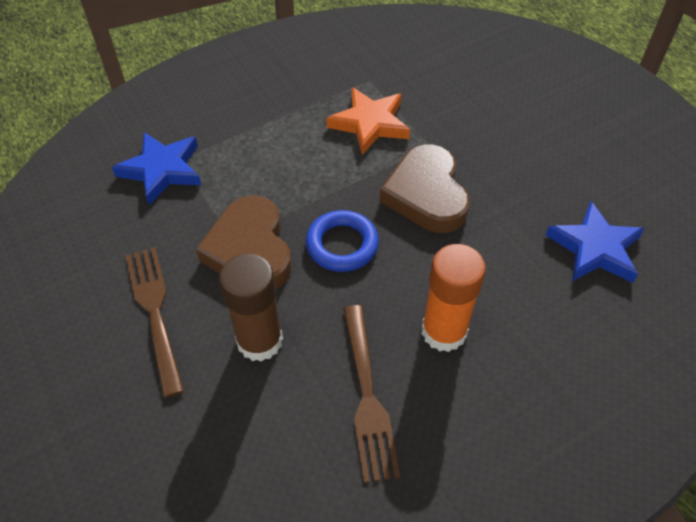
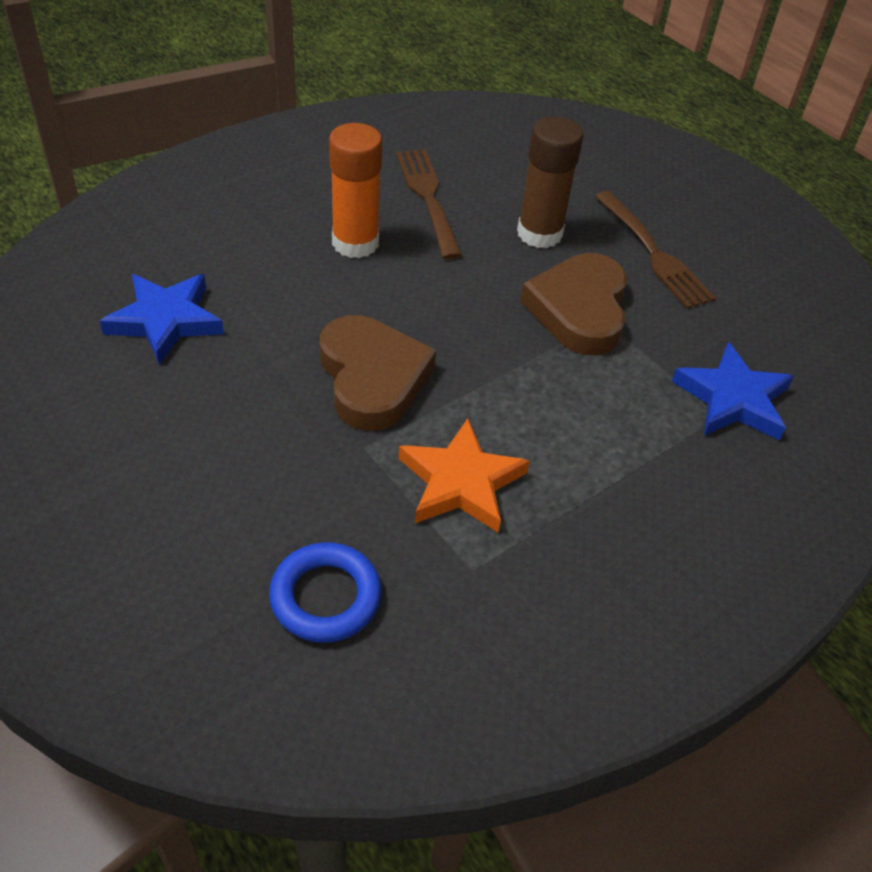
camera: 170 degrees right, 5 degrees down
brown heart [196,196,291,289] -> brown heart turned 150 degrees counterclockwise [520,253,627,355]
blue ring [306,210,379,272] -> blue ring moved to [269,542,382,643]

